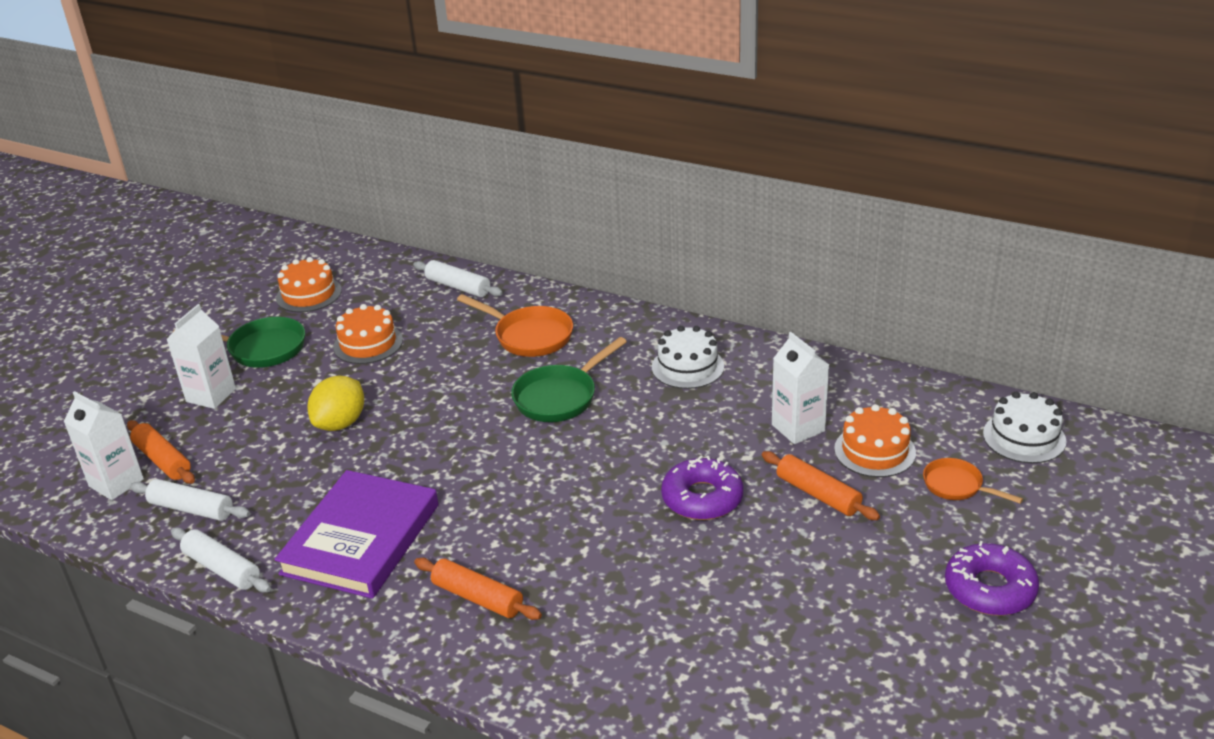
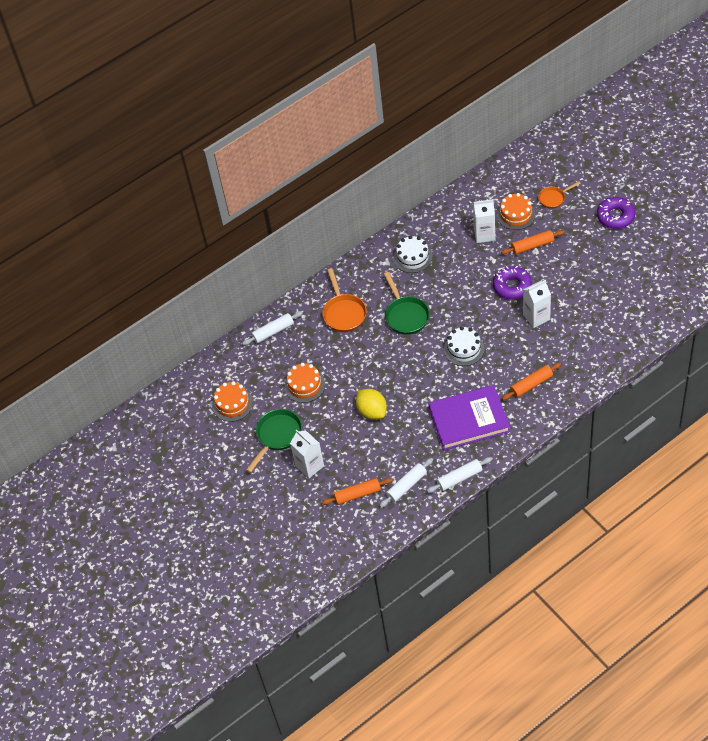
camera: 60 degrees left, 20 degrees up
white carton [64,391,144,500] -> white carton moved to [523,280,551,328]
purple book [274,470,438,599] -> purple book turned 60 degrees counterclockwise [428,385,510,450]
orange pan [457,294,573,357] -> orange pan turned 105 degrees clockwise [323,268,367,332]
white cake [983,392,1066,463] -> white cake moved to [444,326,484,366]

